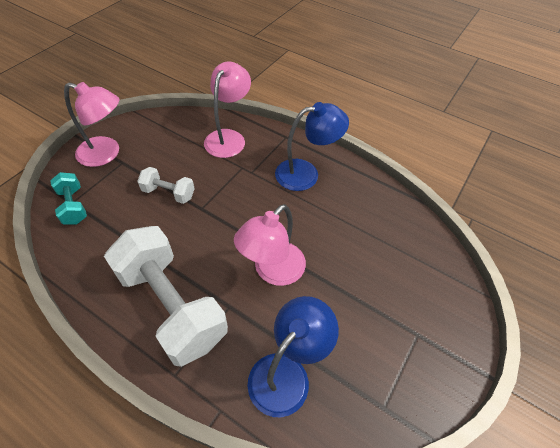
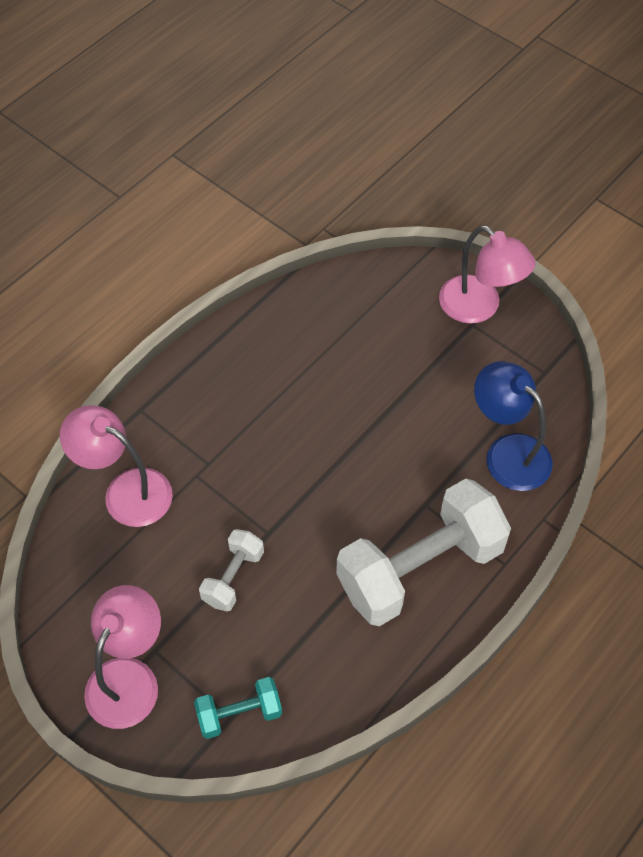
camera: 80 degrees left, 5 degrees up
pink lamp [234,204,306,286] -> pink lamp moved to [439,225,536,324]
blue lamp [275,102,349,191] -> none

